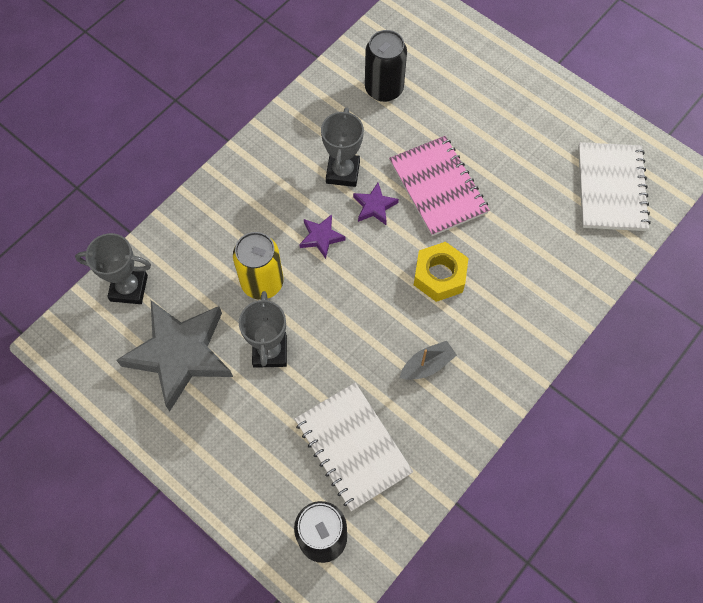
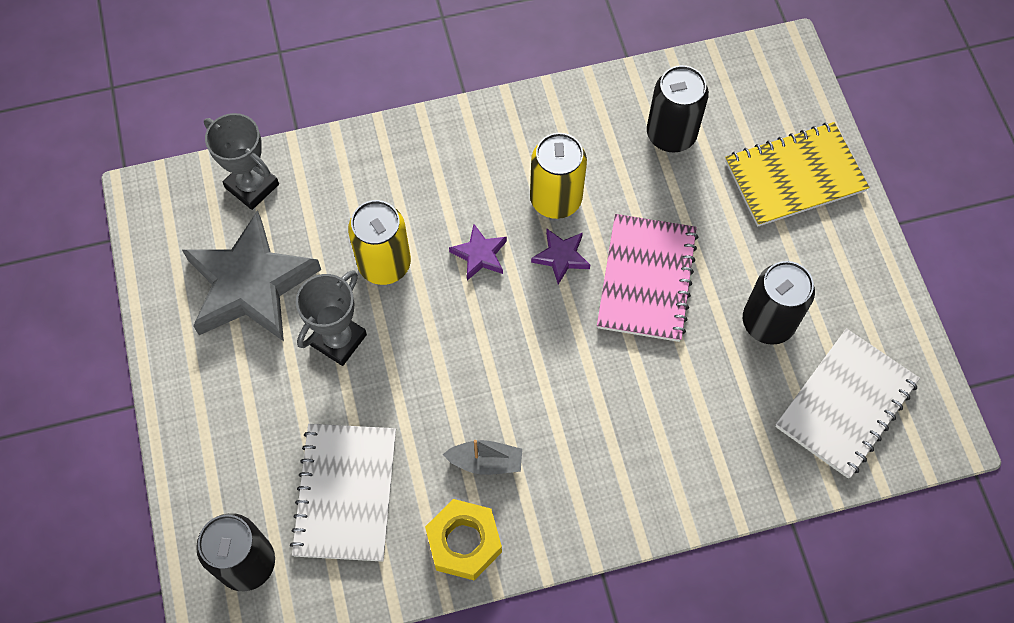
camera: 35 degrees right, 0 degrees up
grey trophy [321,107,364,187] -> yellow can [530,133,587,219]
yellow nut [414,242,468,302] -> yellow nut moved to [425,499,502,580]
none -> yellow notebook [725,122,869,227]
none -> black can [743,261,815,345]

